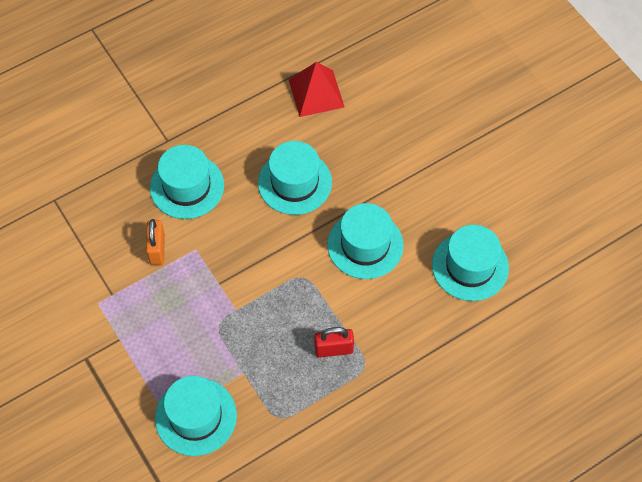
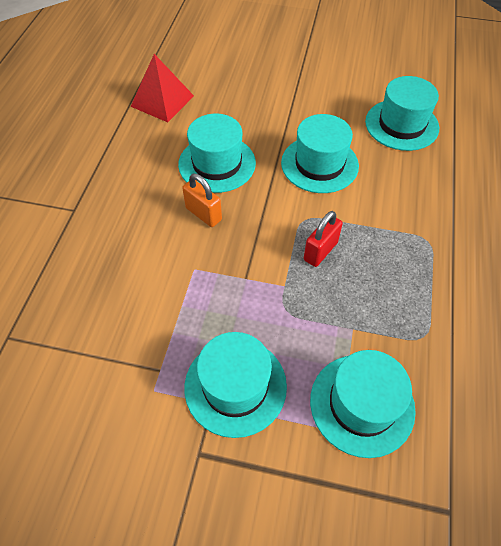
camera: 45 degrees left, 5 degrees down
orange padlock [146,219,165,265] -> orange padlock moved to [182,174,222,227]
turquoise hat [150,145,224,219] -> turquoise hat moved to [184,332,287,438]
red padlock [315,327,354,358] -> red padlock moved to [304,211,343,267]

